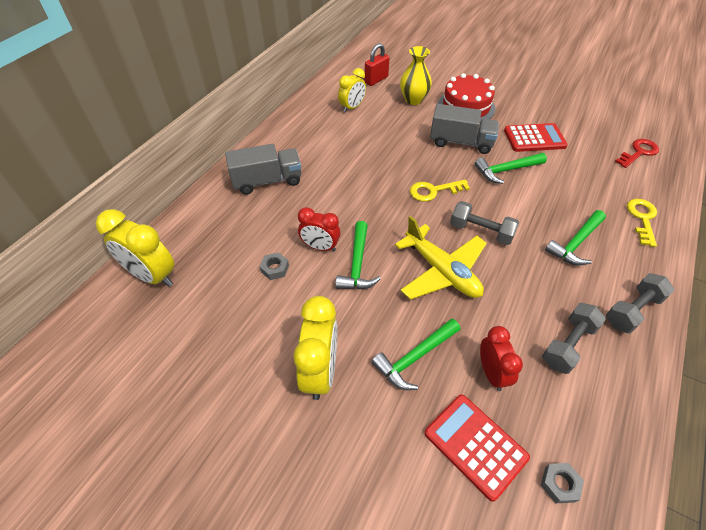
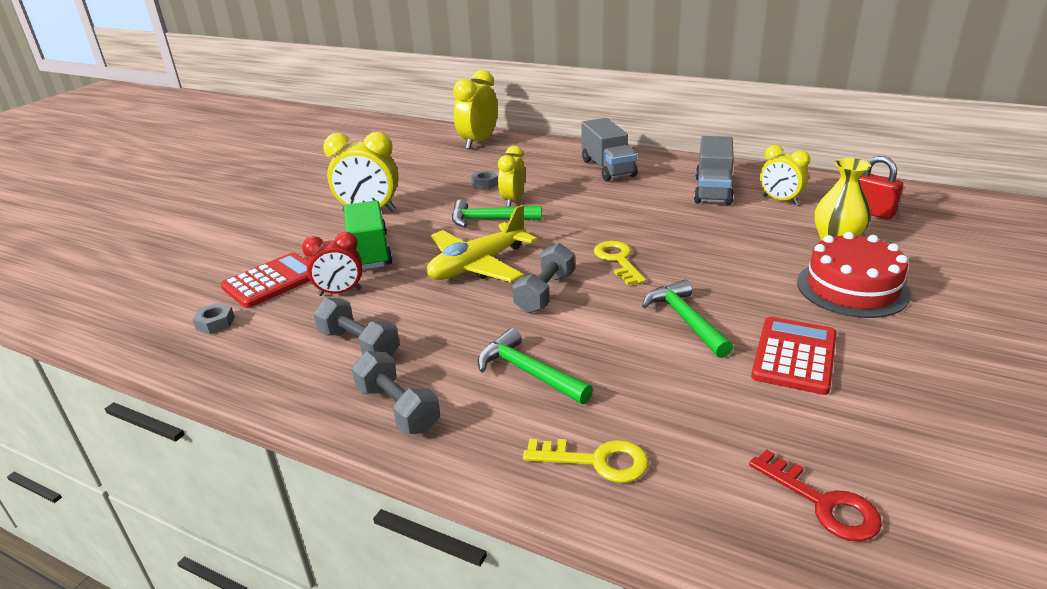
camera: 90 degrees right, 20 degrees down
red clock [298,207,340,251] -> yellow clock [498,146,525,207]
green hammer [372,319,461,390] -> green truck [344,200,392,270]
grey truck [430,104,499,154] -> grey truck moved to [694,136,734,205]
red calculator [504,123,568,152] -> red calculator turned 150 degrees counterclockwise [751,317,837,395]

